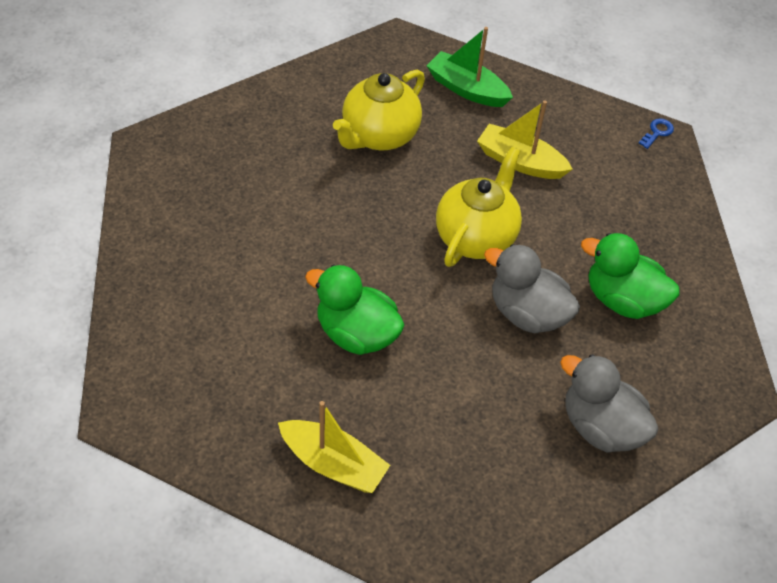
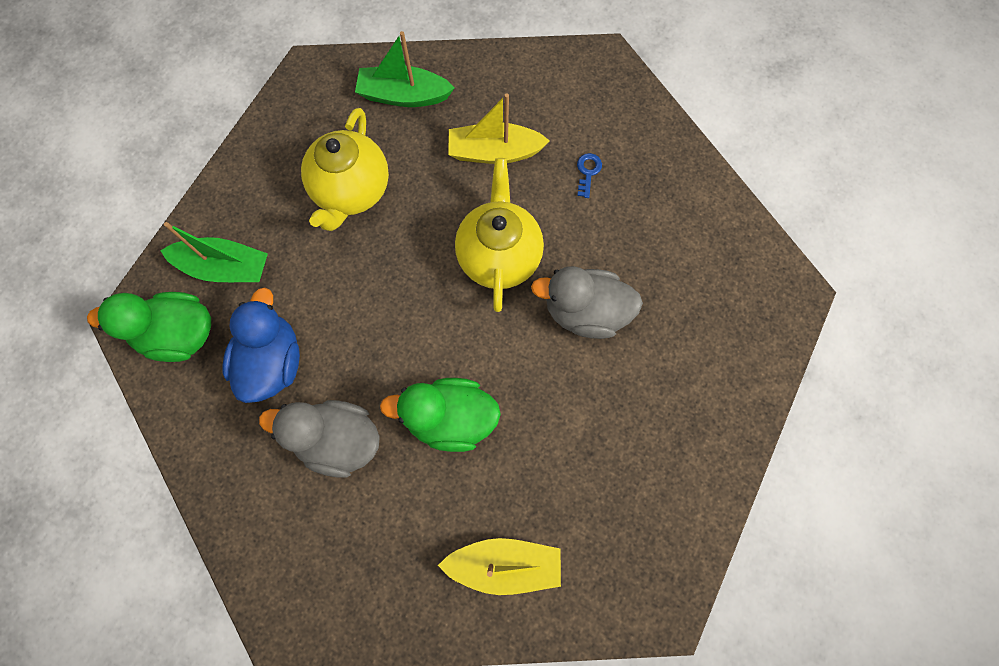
camera: 25 degrees left, 20 degrees up
grey duck [560,354,658,452] -> grey duck moved to [259,400,380,478]
green duck [581,233,680,319] -> green duck moved to [87,292,211,362]
blue key [638,118,674,149] -> blue key moved to [577,153,602,198]
none -> green boat [160,222,268,282]
none -> blue duck [222,287,300,403]

